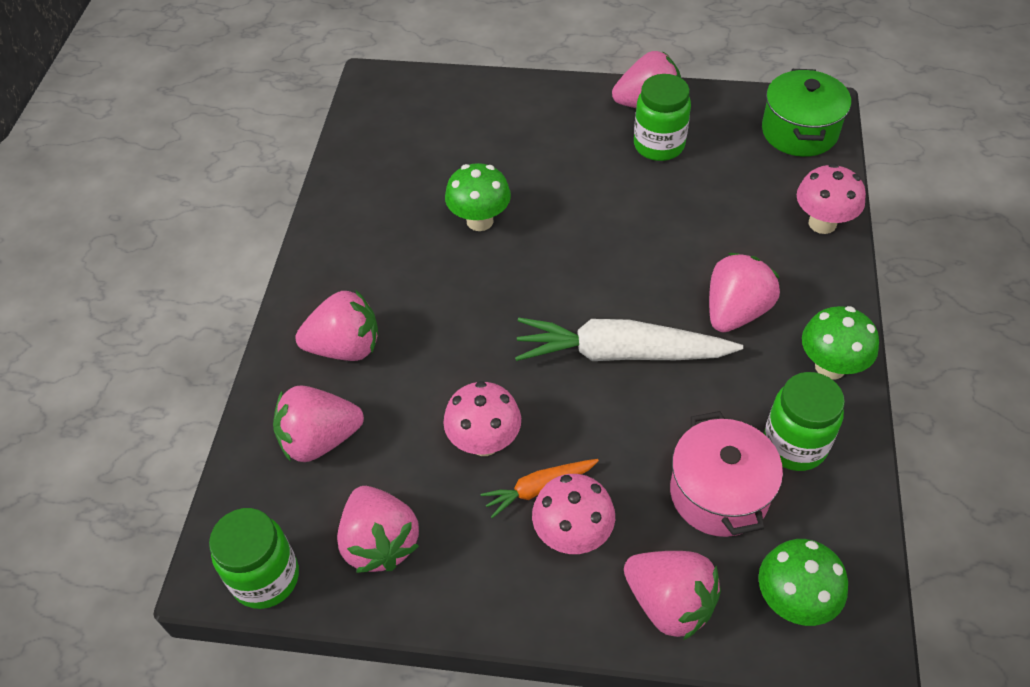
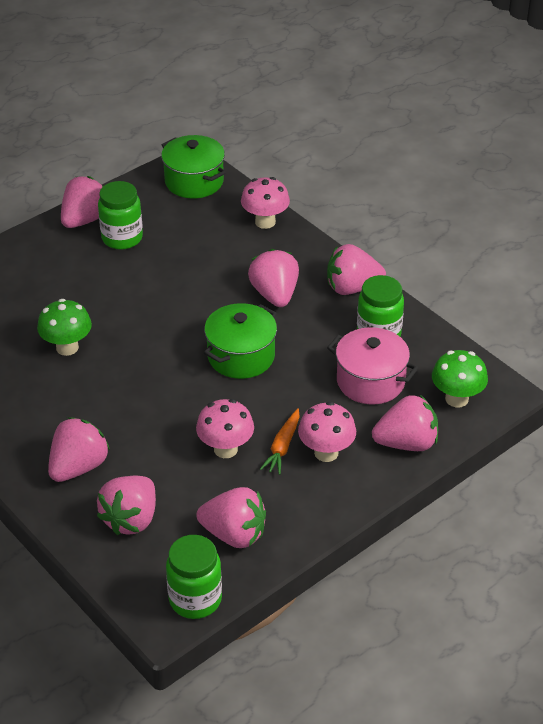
camera: 50 degrees left, 10 degrees down
white carrot [515,318,743,361] -> green pot [204,303,277,379]
green mushroom [802,306,879,380] -> pink strawberry [327,244,386,295]

